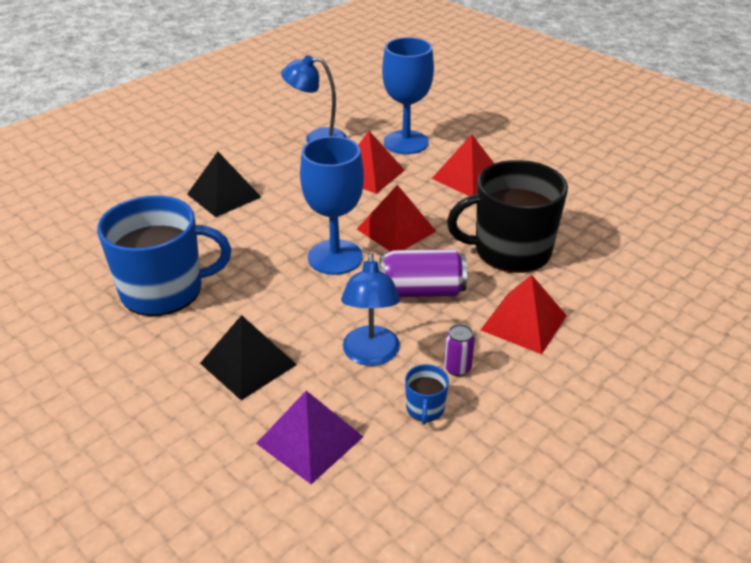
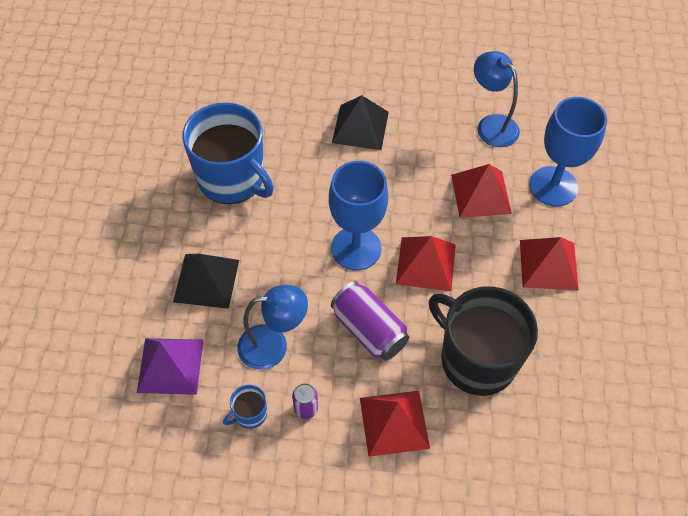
camera: 50 degrees right, 20 degrees up
blue lamp [341,253,400,366] -> blue lamp turned 150 degrees counterclockwise [237,285,308,370]

